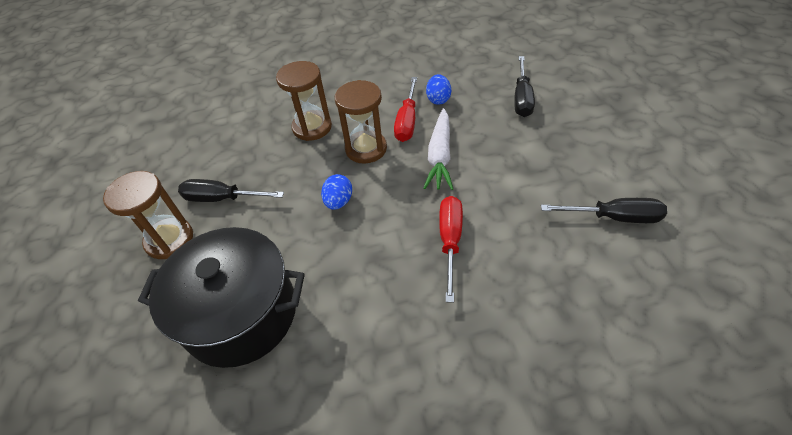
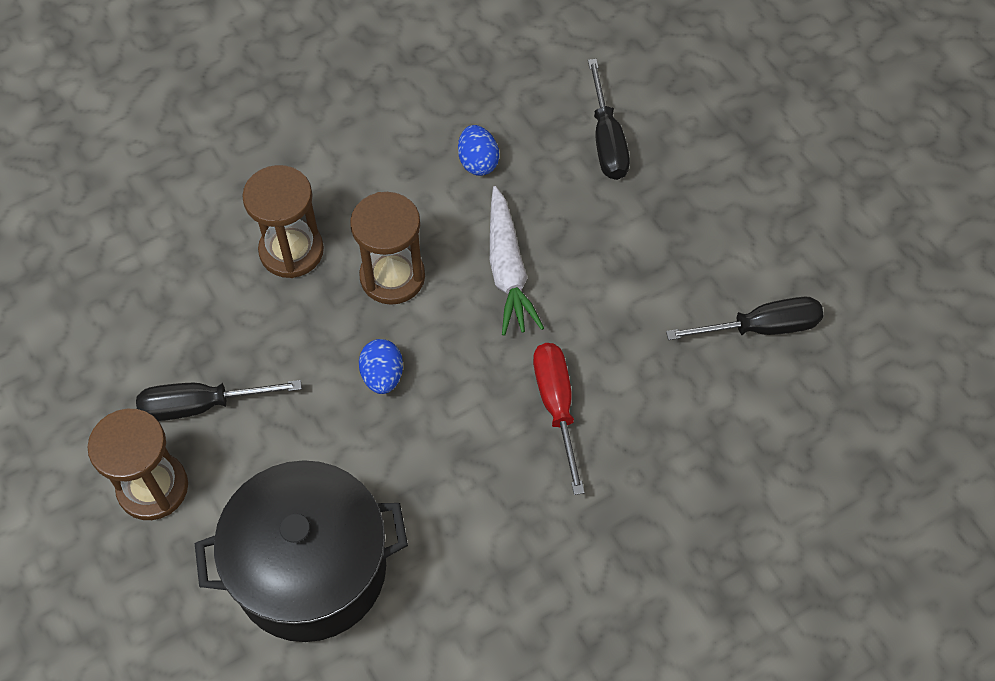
camera: 20 degrees left, 10 degrees up
red screwdriver [394,77,417,142] -> none

